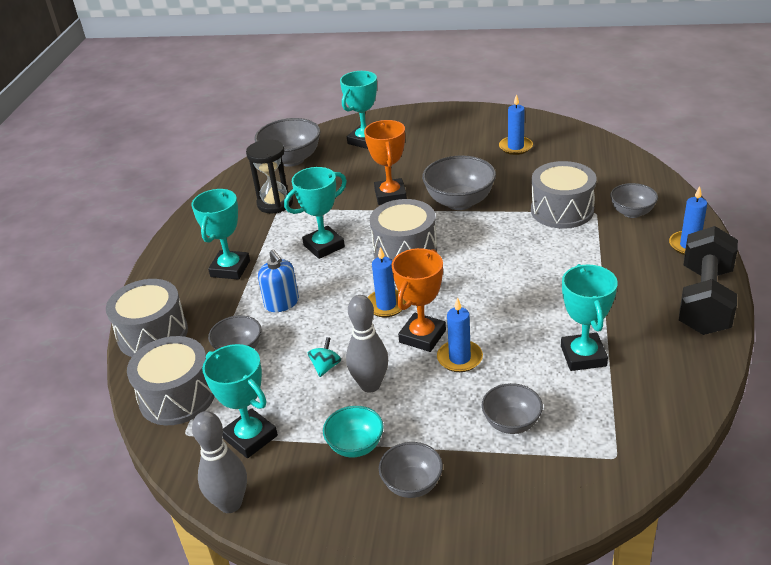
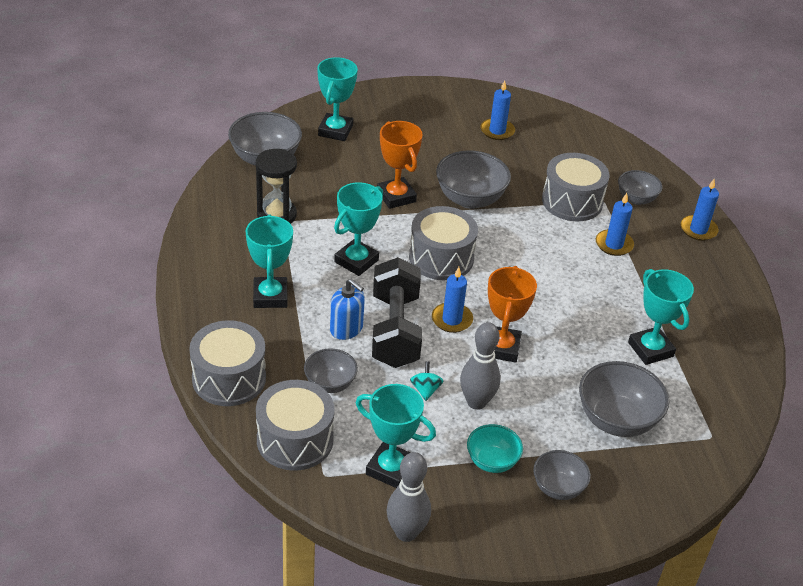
camera: 25 degrees left, 5 degrees up
blue candle [437,297,483,372] -> blue candle moved to [596,193,634,256]
grey bowl [482,383,543,434] -> grey bowl [579,361,669,437], size x1.65
black dumbbell [679,226,738,335] -> black dumbbell moved to [372,257,422,368]

